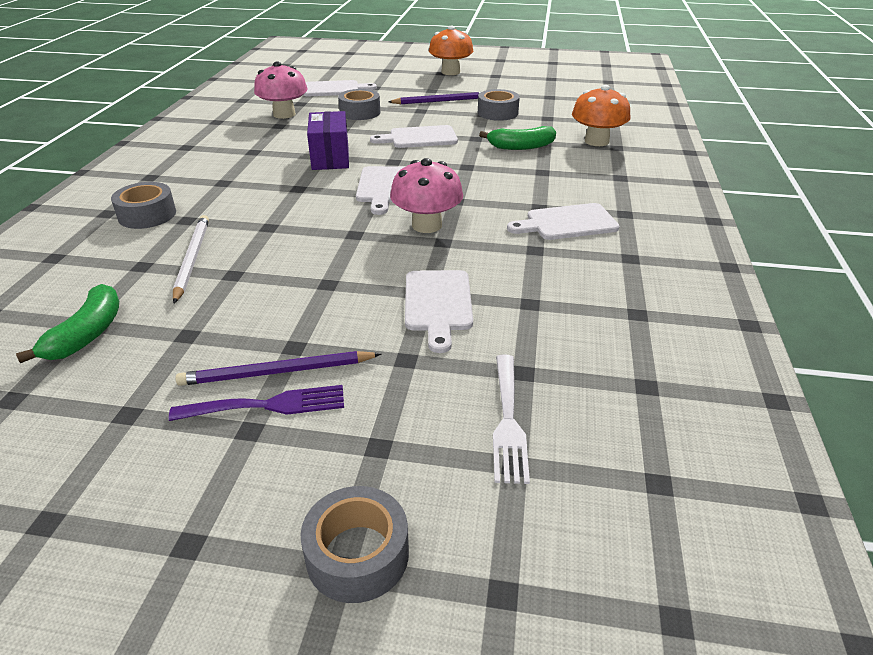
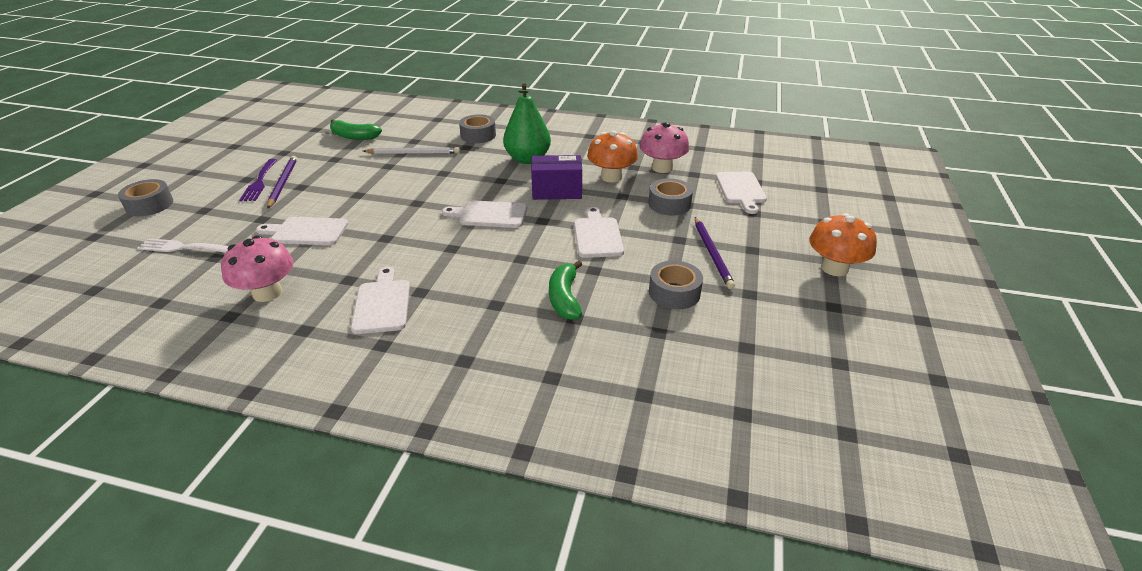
camera: 95 degrees right, 0 degrees up
pink mushroom [390,158,463,233] -> pink mushroom moved to [221,235,294,302]
orange mushroom [572,85,631,146] -> orange mushroom moved to [587,131,638,182]
none -> green pear [503,83,551,164]

